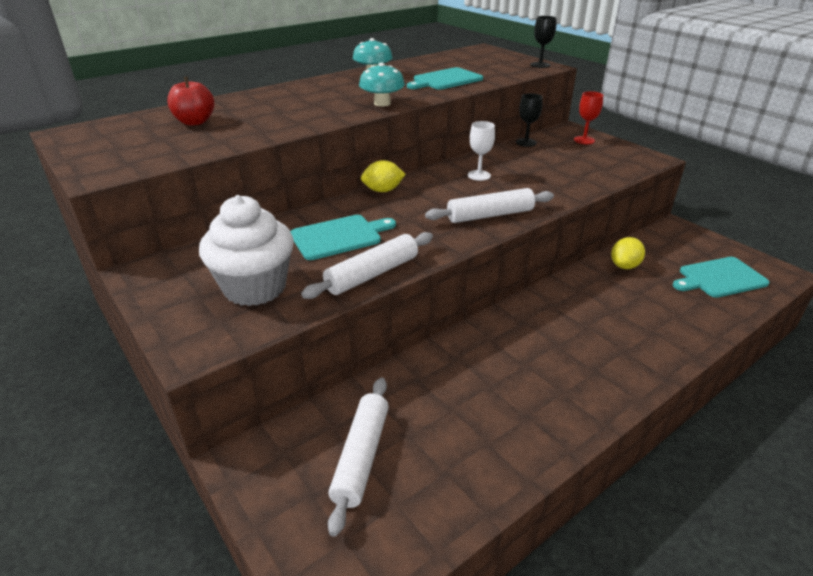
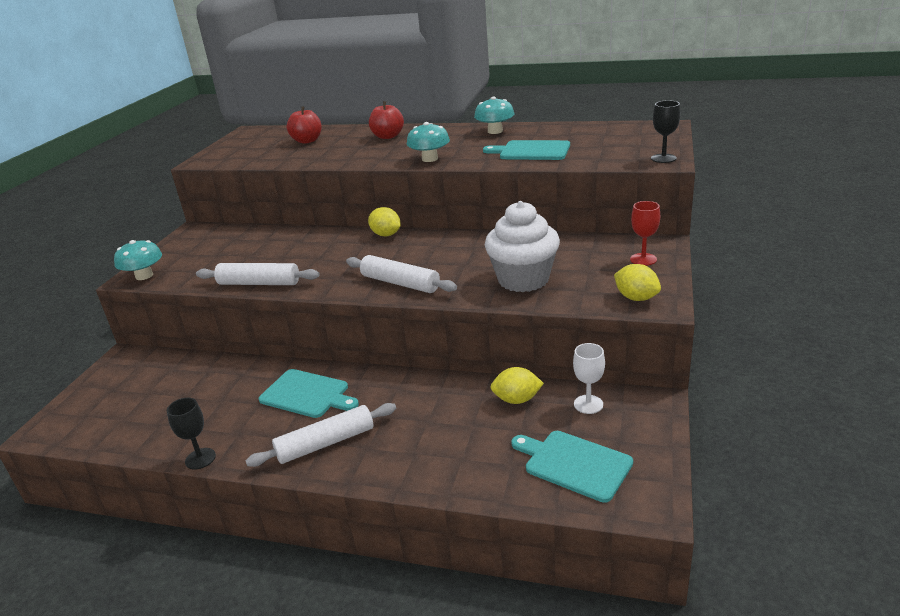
camera: 55 degrees right, 5 degrees down
white cupcake [199,195,294,306] -> white cupcake moved to [485,201,560,292]
turquoise cutting board [290,215,396,260] -> turquoise cutting board moved to [259,369,359,418]
white rolling pin [328,378,389,537] -> white rolling pin moved to [245,403,396,467]
white goblet [468,121,495,181] -> white goblet moved to [573,343,605,414]
black goblet [516,93,543,147] -> black goblet moved to [167,398,216,470]
none -> turquoise mushroom [114,240,162,280]
none -> red apple [369,101,404,139]
none -> yellow lemon [614,264,661,301]

